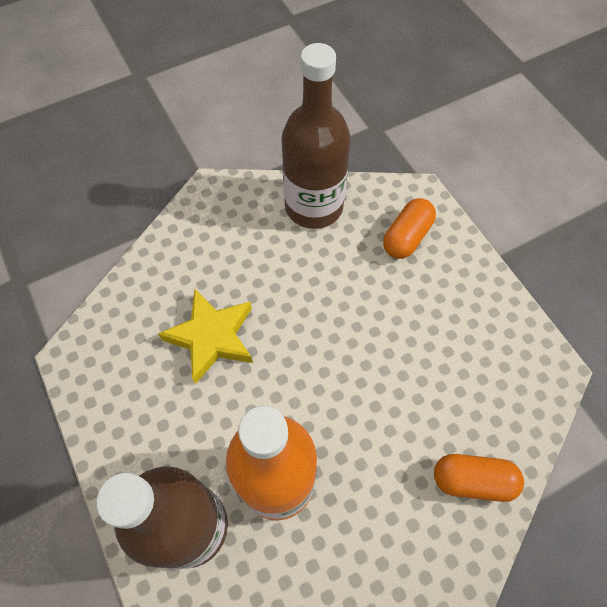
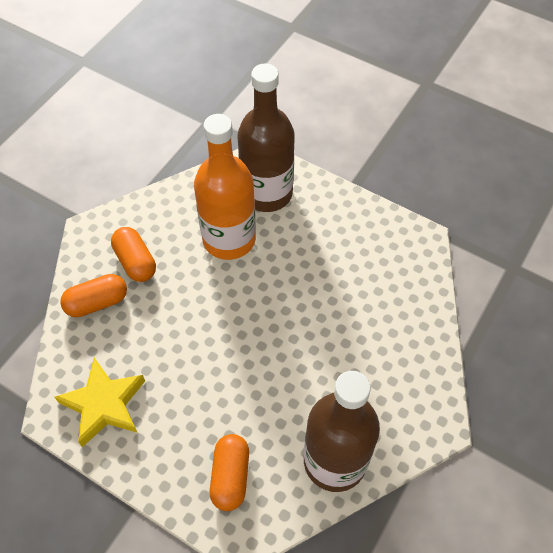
camera: 150 degrees right, 5 degrees down
yellow star [158,289,253,384] -> yellow star moved to [55,358,145,447]
none -> orange capsule [111,227,156,282]

